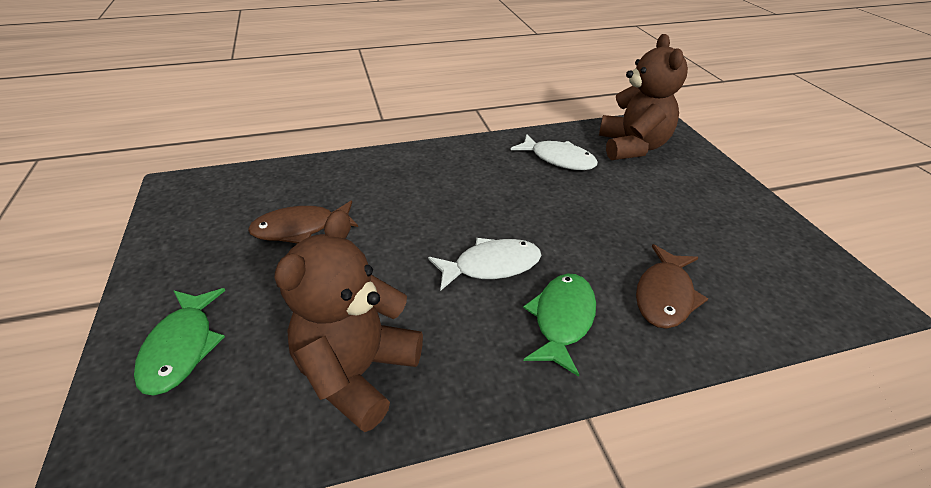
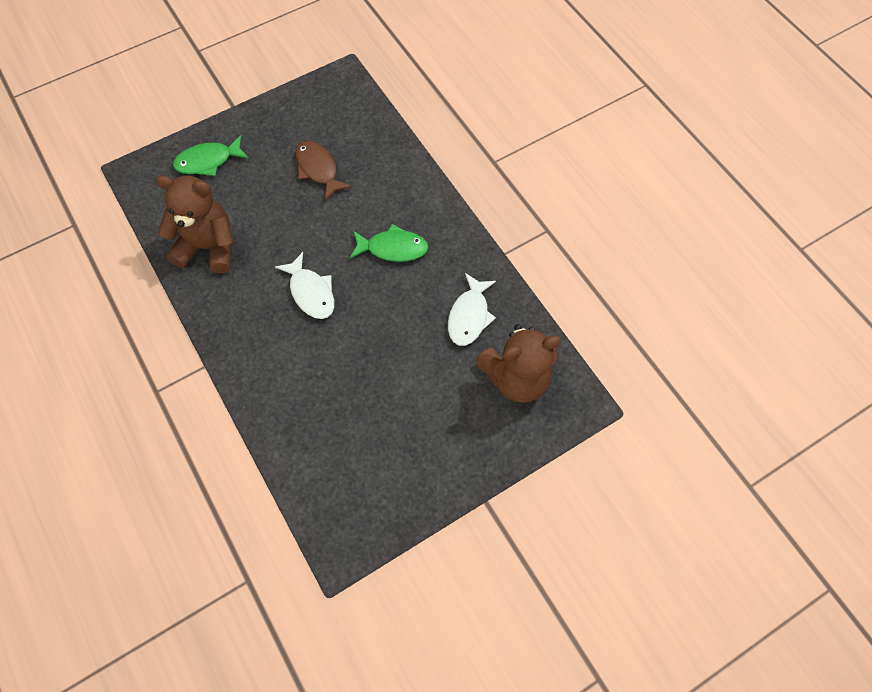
camera: 75 degrees right, 25 degrees up
green fish [523,274,596,377] -> green fish moved to [350,224,429,262]
brown fish [636,244,708,329] -> none

